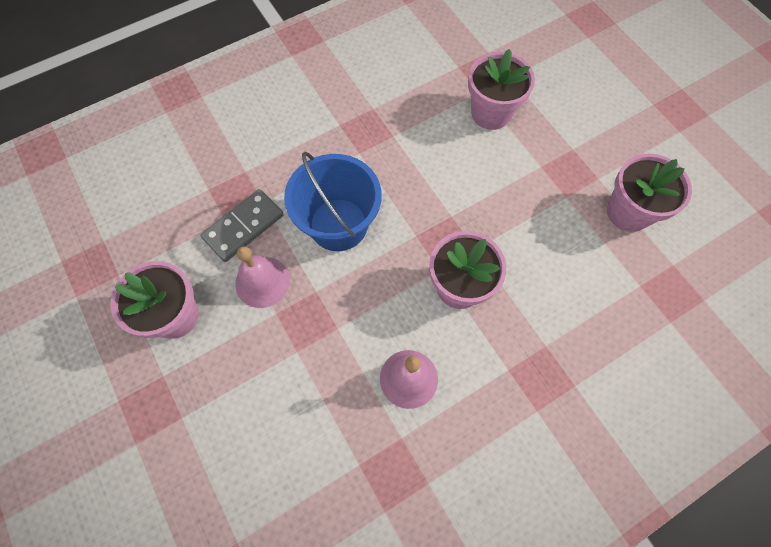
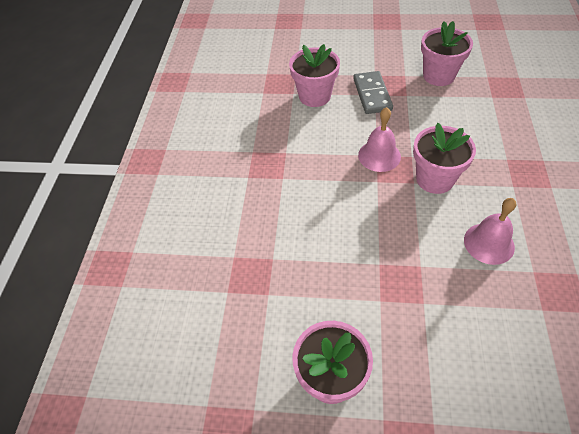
camera: 50 degrees left, 15 degrees down
grey domino [201,189,284,262] -> grey domino moved to [353,71,393,114]
pink bell [235,246,290,308] -> pink bell moved to [358,107,401,172]
blue bucket [284,152,382,251] -> none

